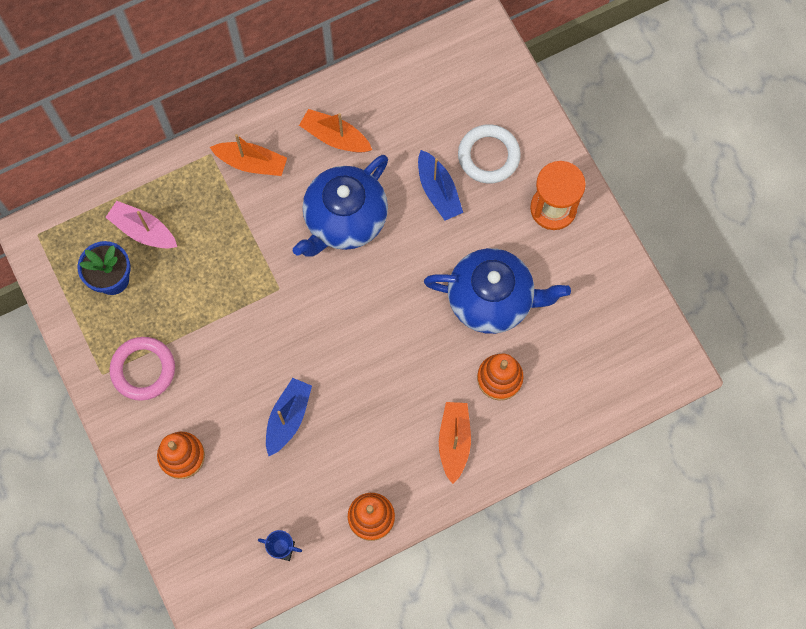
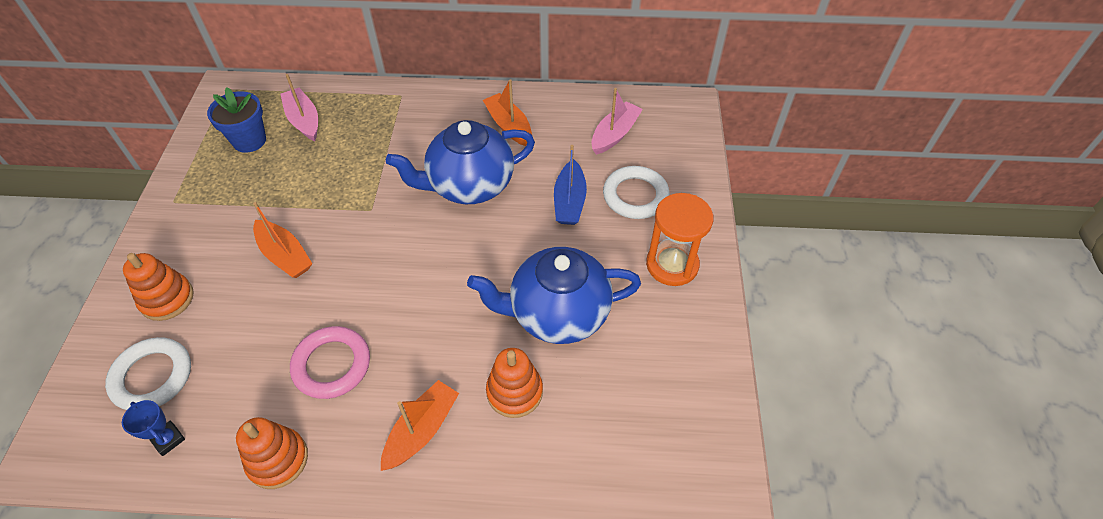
camera: 30 degrees right, 20 degrees down
pink ring [110,337,175,401] -> pink ring moved to [290,326,370,399]
orange boat [210,134,287,176] -> orange boat moved to [253,202,313,278]
blue boat [266,378,312,456] -> none
blue teapot [424,248,571,334] -> blue teapot turned 135 degrees clockwise [467,247,641,344]
none -> white ring [105,337,191,410]
none -> pink boat [591,88,643,155]

